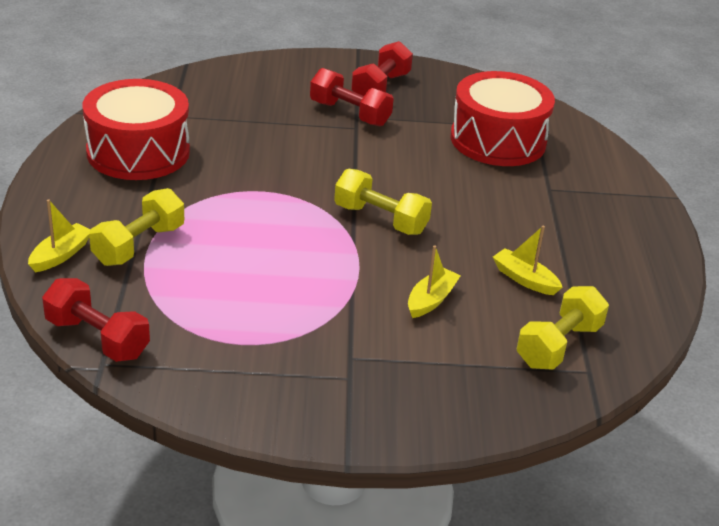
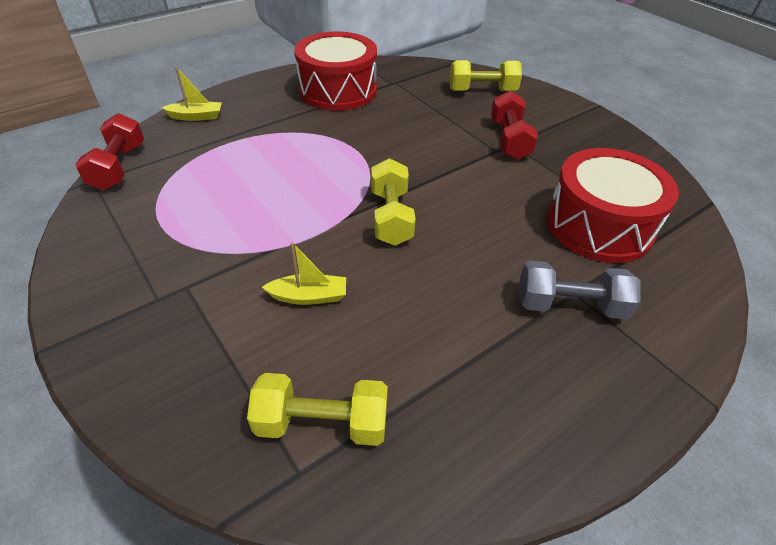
camera: 55 degrees right, 10 degrees up
yellow dumbbell [89,188,184,266] -> yellow dumbbell moved to [450,60,522,91]
red dumbbell [351,41,413,96] -> none
yellow boat [493,226,562,295] -> none
none -> grey dumbbell [519,261,641,319]

